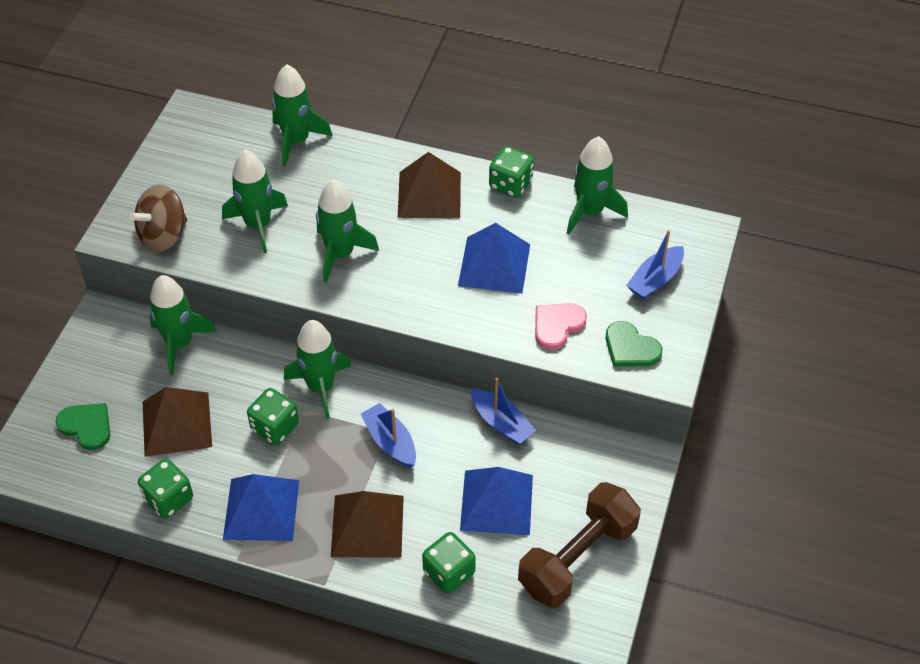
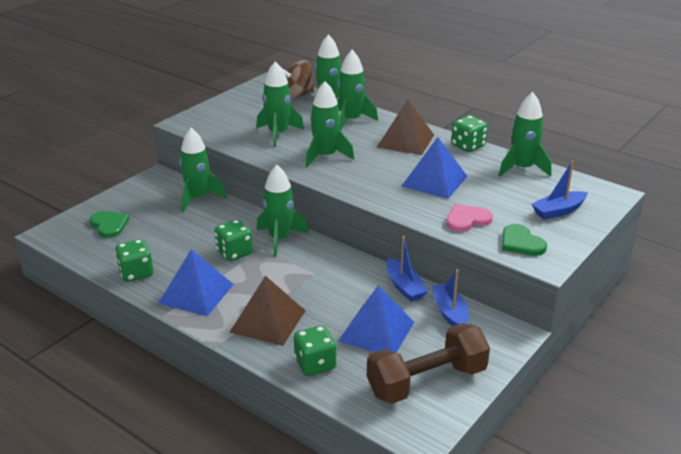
camera: 20 degrees right, 20 degrees down
brown spinning top [129,185,187,252] -> brown spinning top moved to [282,60,314,100]
brown pyramid [143,387,212,457] -> none
blue boat [361,403,416,468] -> blue boat moved to [431,269,469,326]
none -> green rocket [337,50,378,130]

